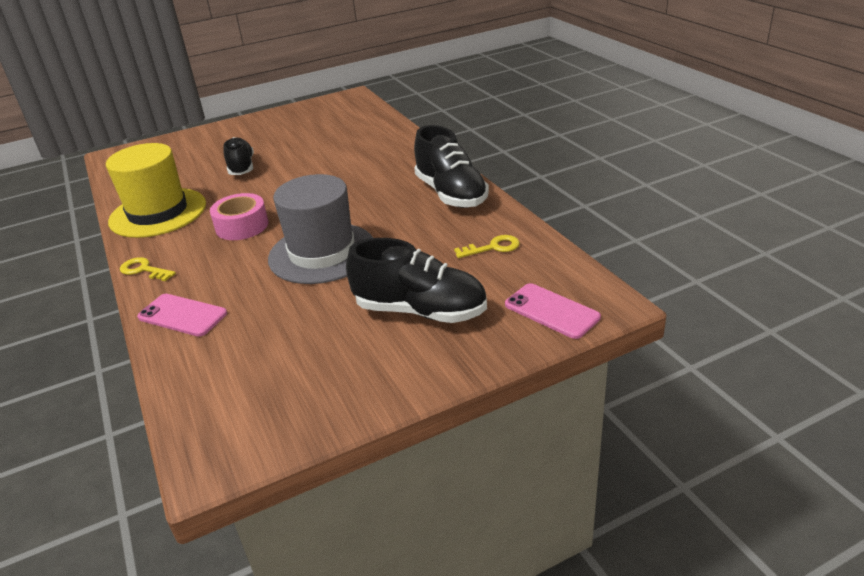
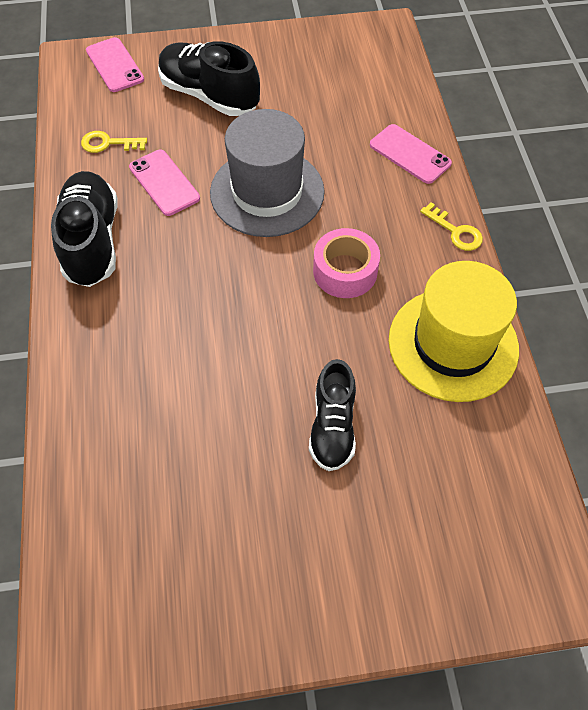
camera: 165 degrees left, 25 degrees up
none -> pink phone [129,149,200,216]

